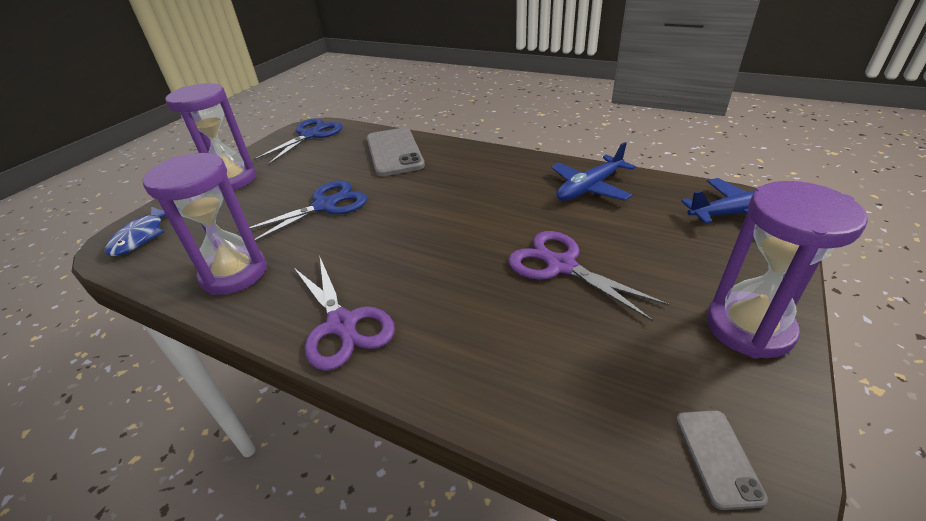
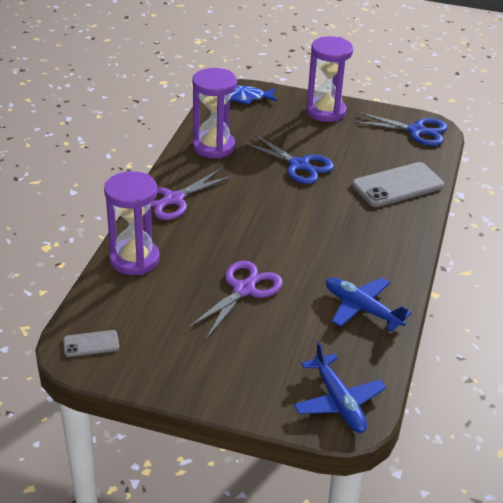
camera: 75 degrees right, 0 degrees up
purple hourglass [707,181,868,359] -> purple hourglass moved to [104,171,159,275]

